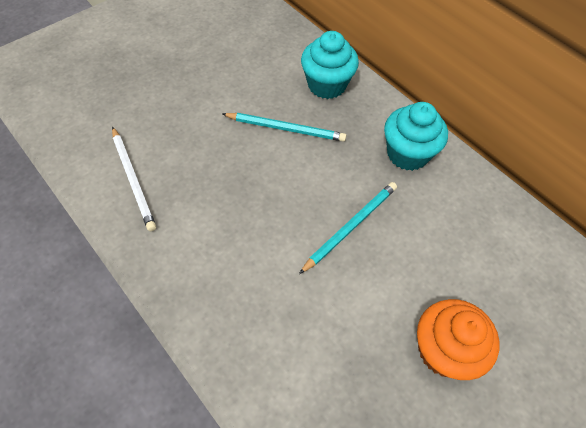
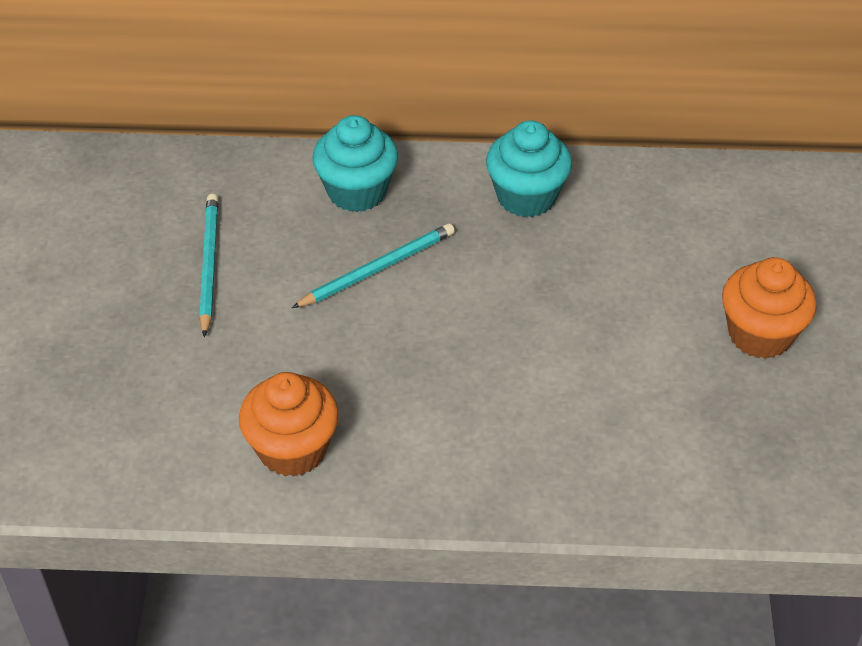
camera: 45 degrees left, 10 degrees down
white pencil [112,126,156,231] -> orange cupcake [239,372,339,477]
turquoise pencil [299,182,397,274] -> turquoise pencil moved to [199,194,218,337]

